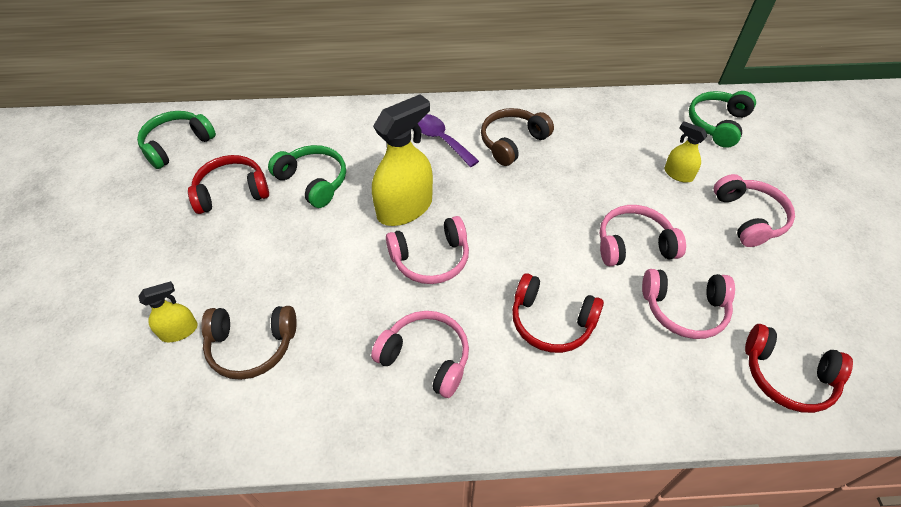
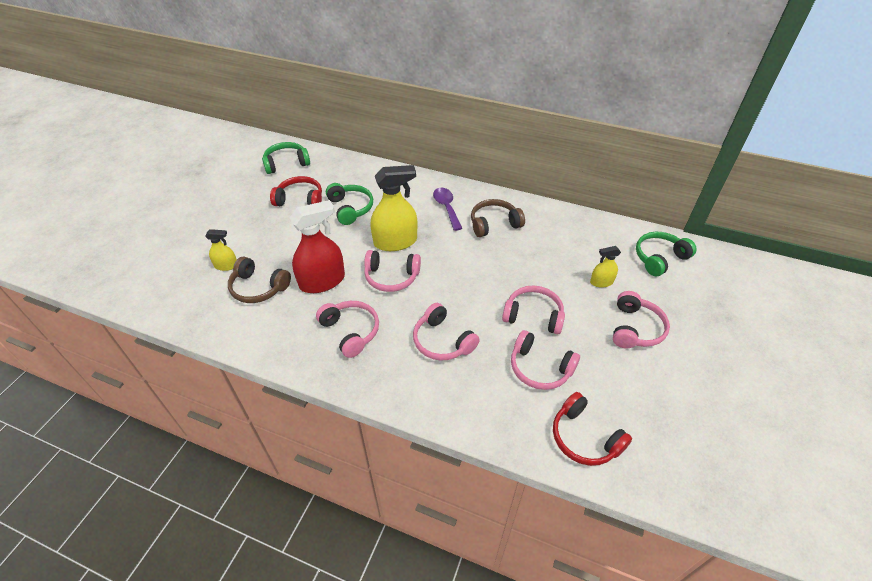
camera: 25 degrees right, 5 degrees down
red headphones [512,273,604,353] -> pink headphones [413,303,480,361]
yellow spray bottle [665,121,708,183] -> yellow spray bottle turned 75 degrees counterclockwise [590,246,621,288]
none -> red spray bottle [290,200,345,293]

